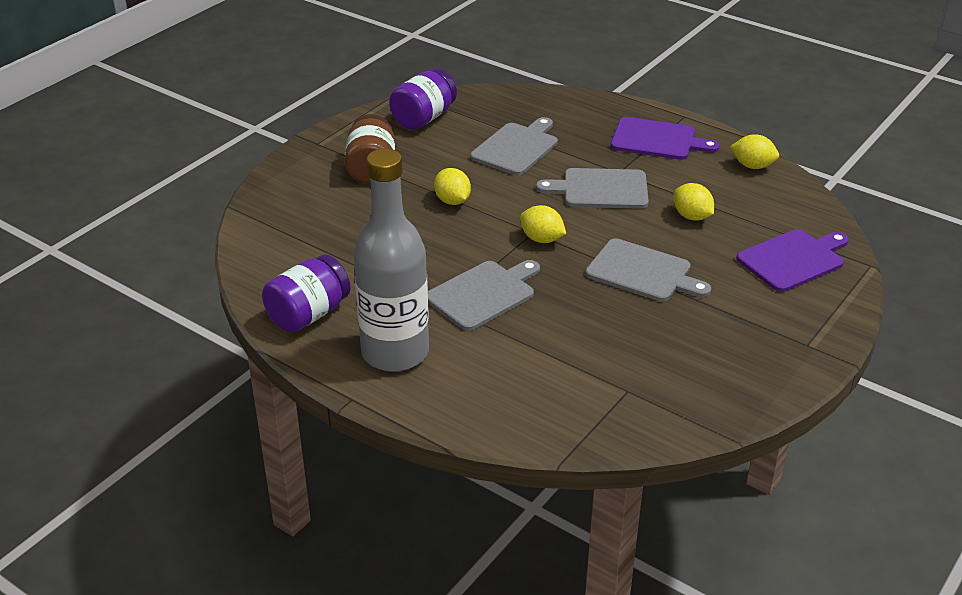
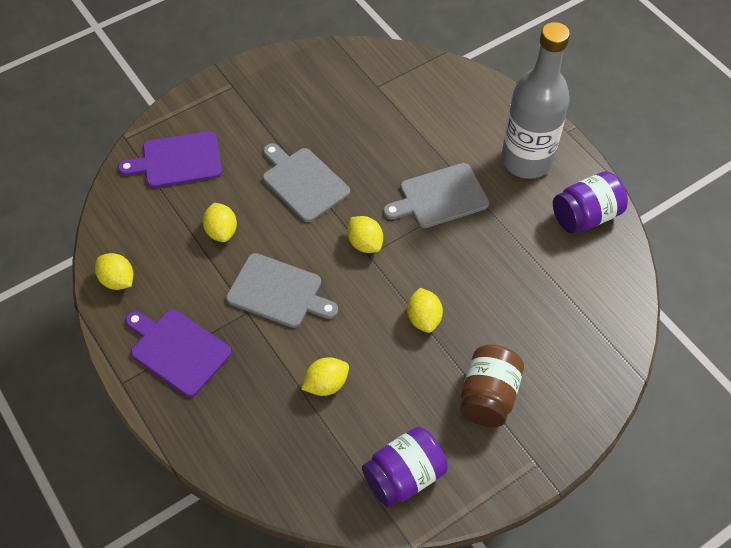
camera: 160 degrees left, 20 degrees up
grey cutting board [470,117,558,175] -> yellow lemon [301,357,349,396]

